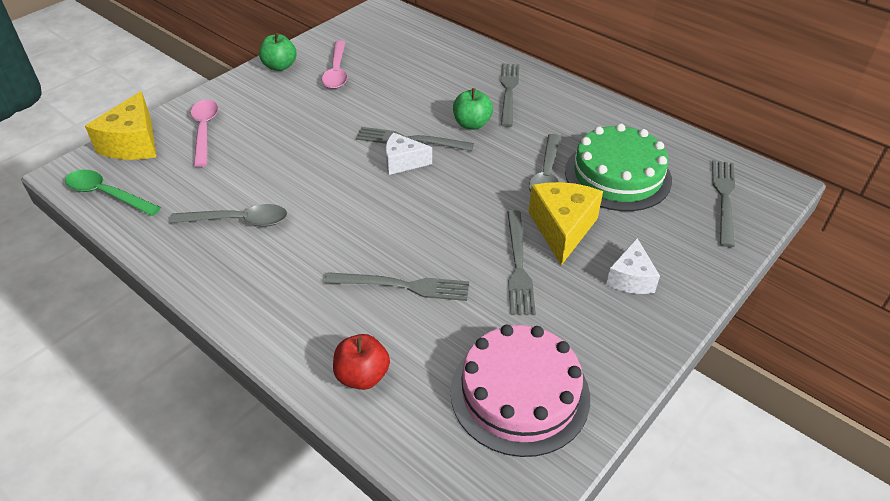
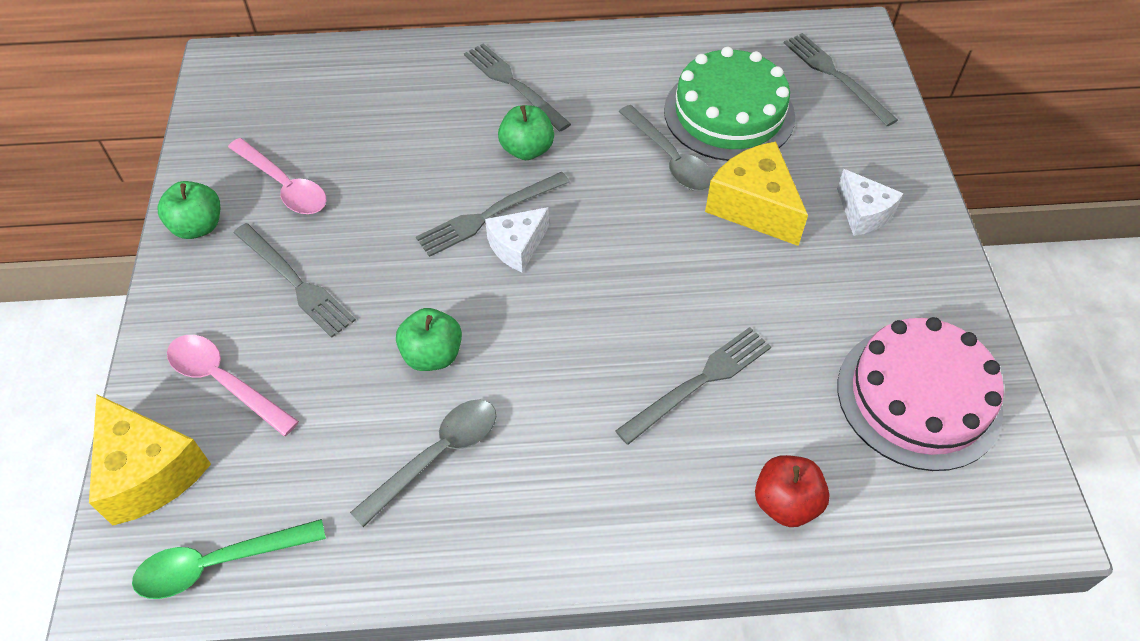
camera: 45 degrees left, 10 degrees up
grey fork [507,210,536,315] -> grey fork moved to [234,223,356,338]
none -> green apple [396,308,462,371]

